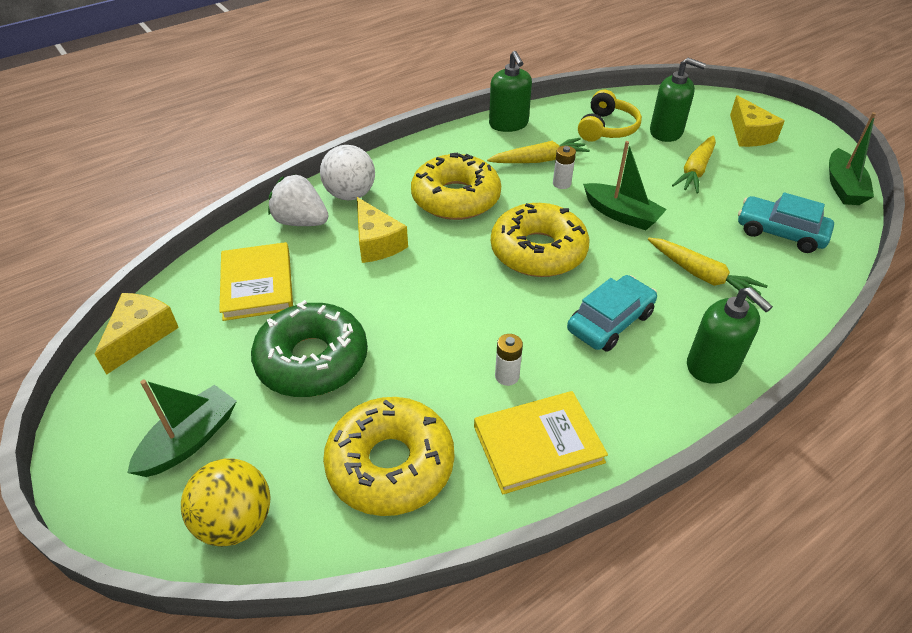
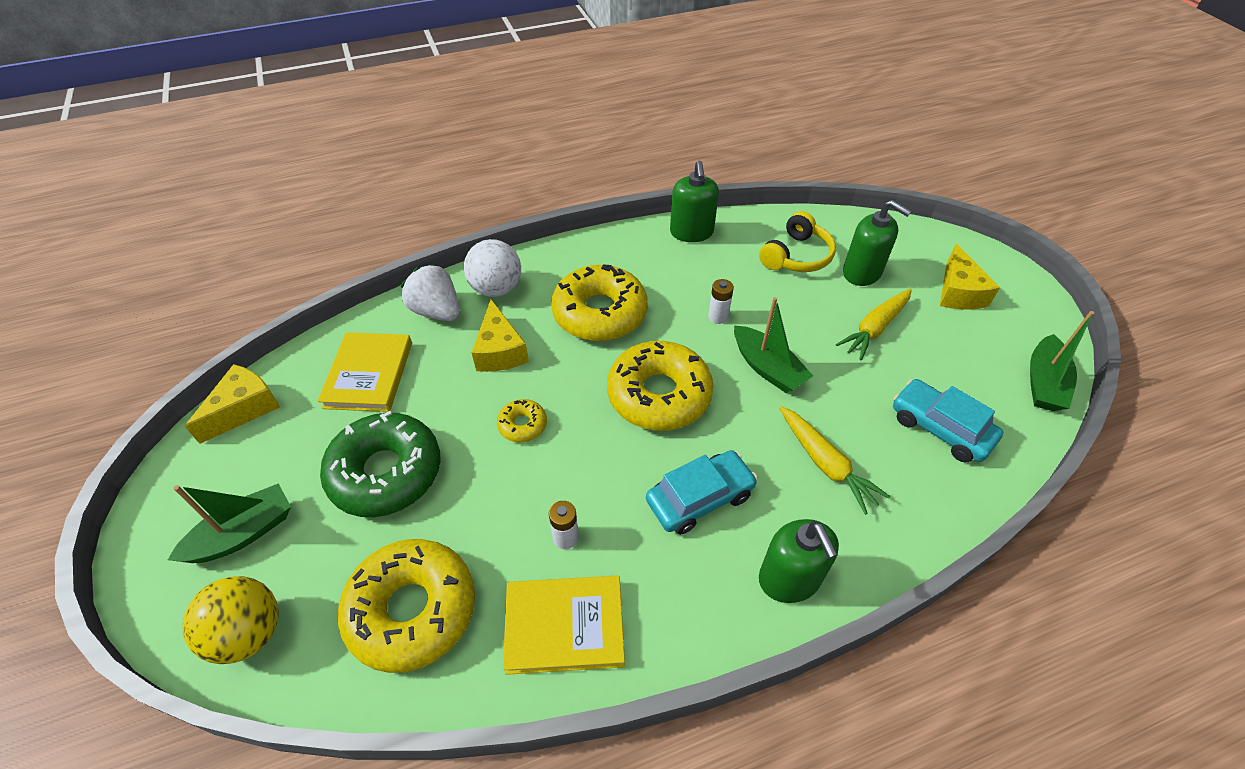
camera: 15 degrees right, 5 degrees up
yellow carrot [487,138,590,163] -> none
none -> yellow donut [497,399,547,442]

